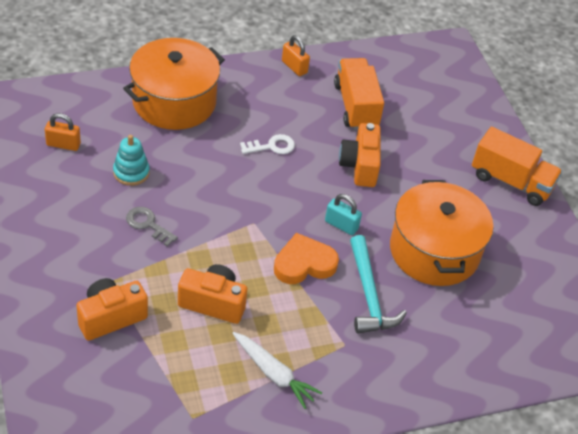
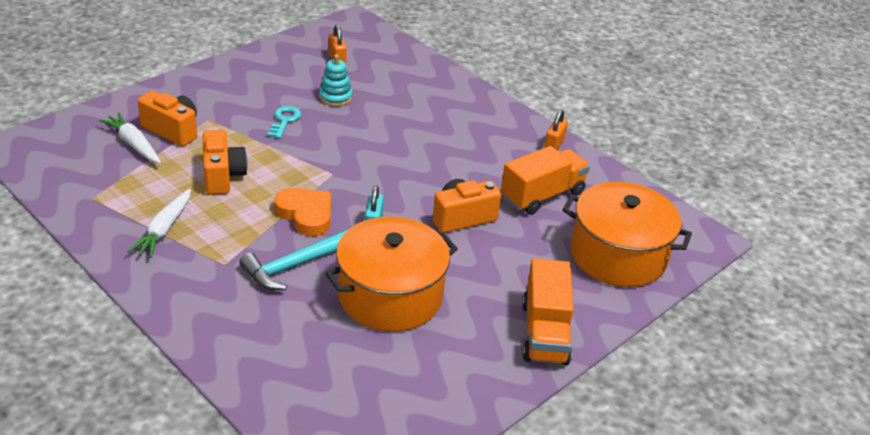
camera: 65 degrees right, 10 degrees down
orange pot [123,38,225,130] -> orange pot moved to [563,182,692,287]
grey key [126,207,178,247] -> turquoise key [267,106,301,139]
white key [240,134,295,154] -> none
none -> white carrot [99,113,161,164]

